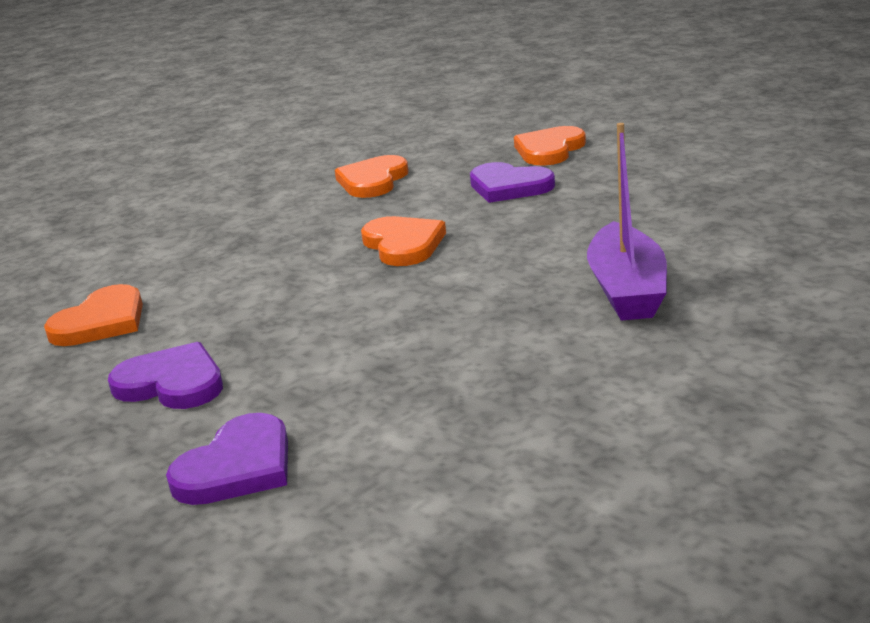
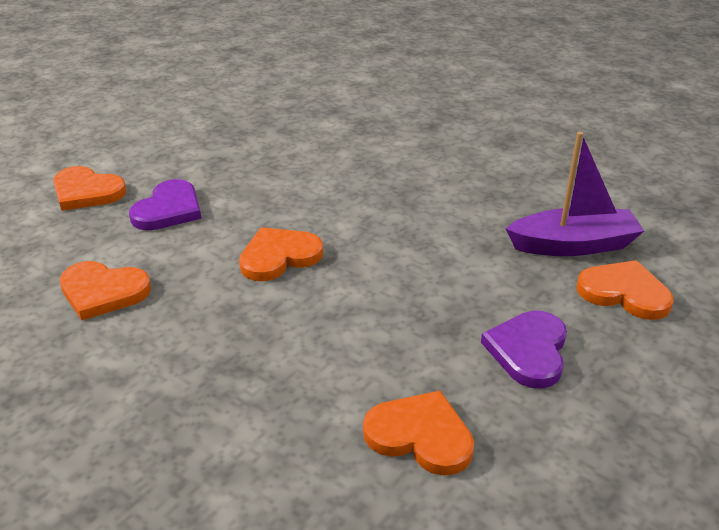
camera: 100 degrees left, 10 degrees up
purple heart [166,413,288,505] -> orange heart [576,260,673,320]
purple boat [587,123,667,321] -> purple boat moved to [506,132,644,256]

